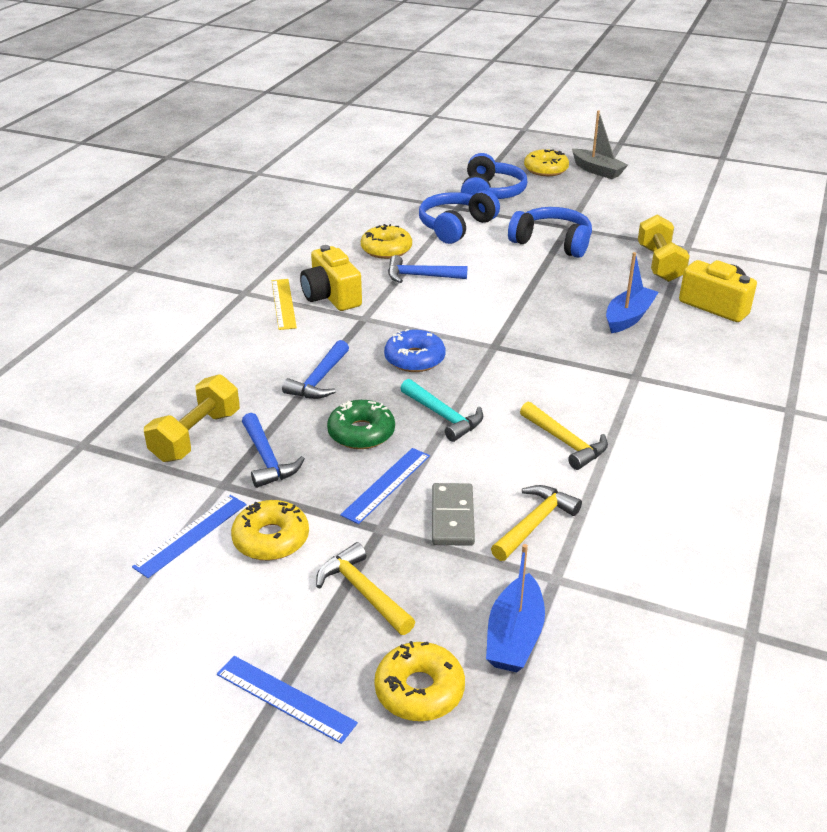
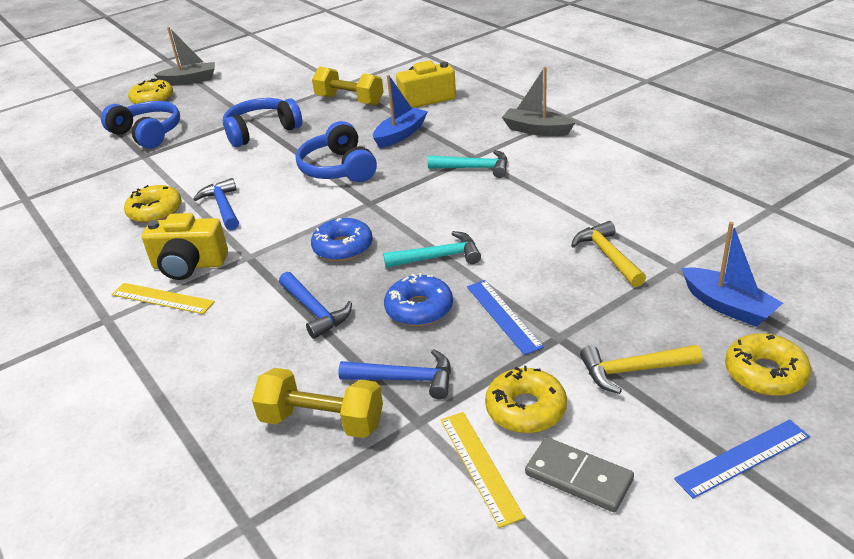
camera: 55 degrees left, 0 degrees up
blue ruler [132,495,247,578] -> yellow ruler [441,412,525,528]
yellow dumbbell [144,374,240,462] -> yellow dumbbell turned 45 degrees counterclockwise [252,368,383,438]
green donut [327,400,395,449] -> blue donut [384,273,453,326]
blue hammer [388,255,467,283] -> blue hammer turned 120 degrees clockwise [193,178,239,230]
blue headphones [419,190,500,244] -> blue headphones moved to [296,121,377,182]
grey domino [432,483,475,546] -> grey domino moved to [525,437,634,512]
yellow hammer [520,402,608,470] -> none
blue boat [606,252,659,333] -> blue boat turned 60 degrees clockwise [373,75,427,148]
none -> turquoise hammer [427,150,508,178]
none -> grey boat [502,67,575,136]

